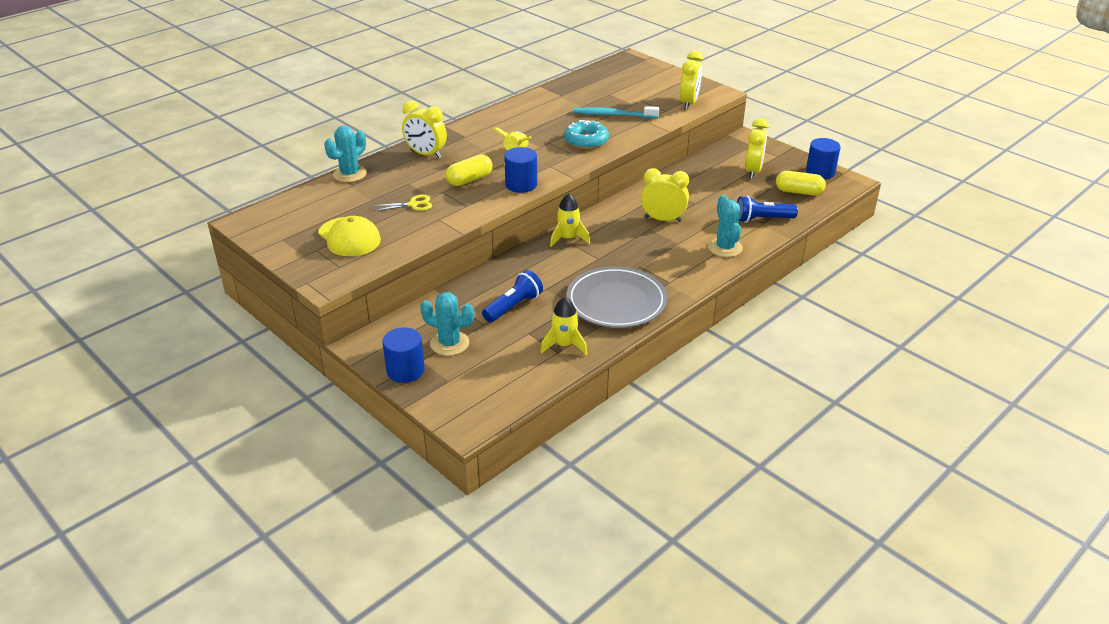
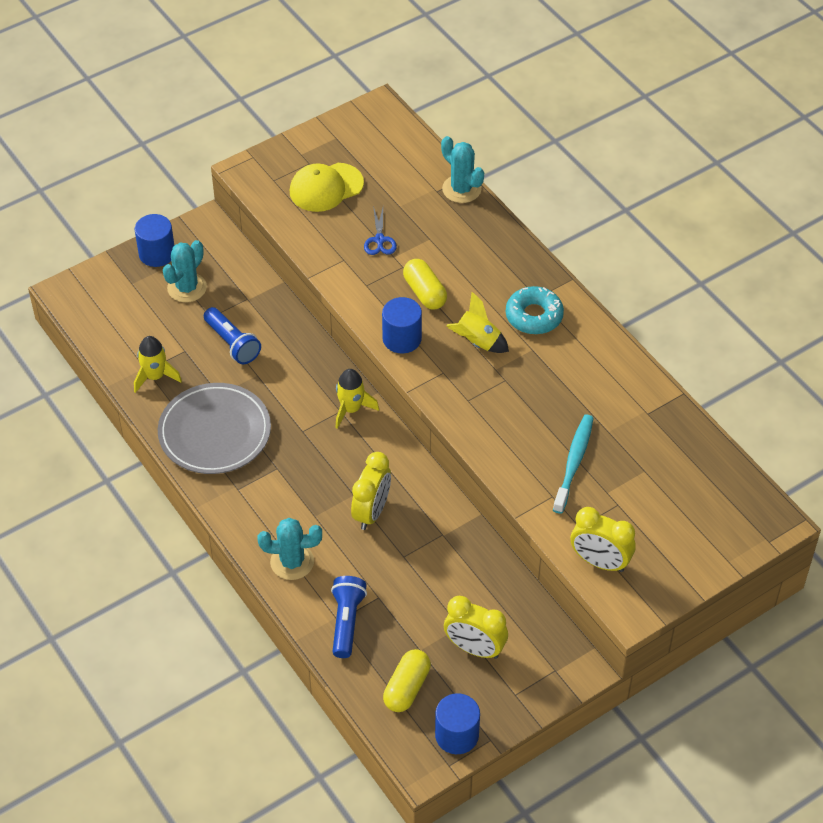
camera: 100 degrees right, 15 degrees up
yellow scissors [372,195,432,211] -> blue scissors [364,206,397,255]
yellow clock [402,101,447,158] -> none
turquoise donut [564,120,609,149] -> turquoise donut moved to [506,286,564,334]

